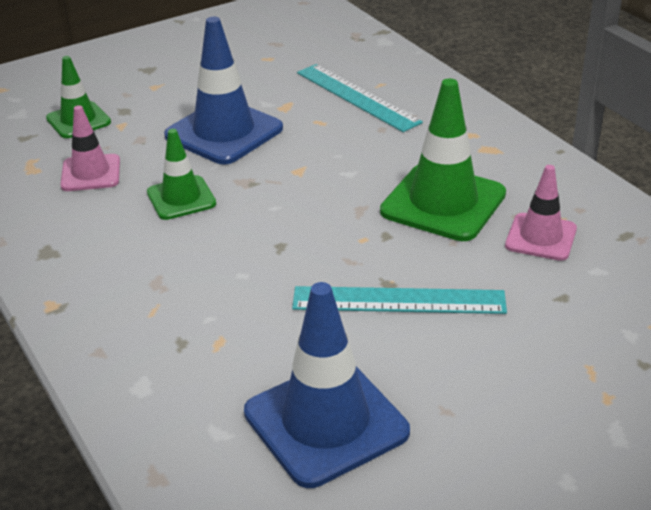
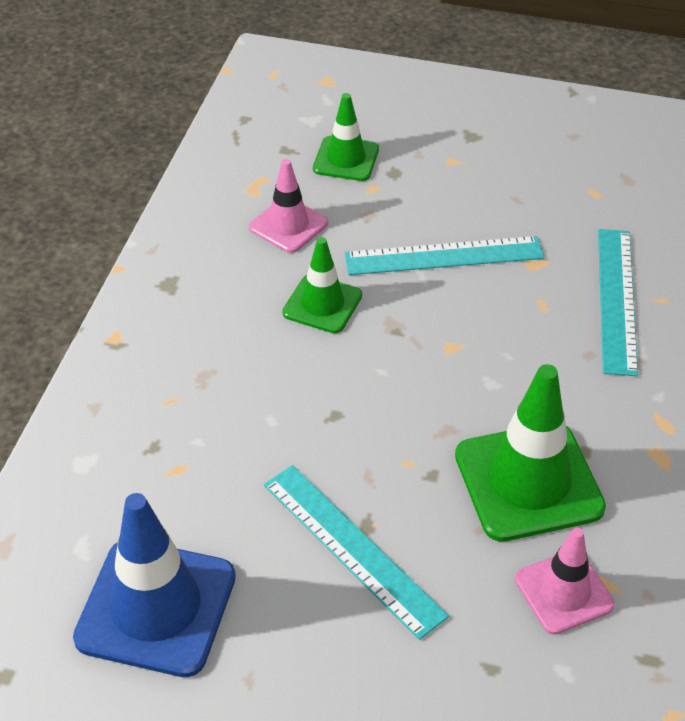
camera: 45 degrees right, 10 degrees up
blue traffic cone [164,17,283,164] -> turquoise ruler [345,236,544,275]

